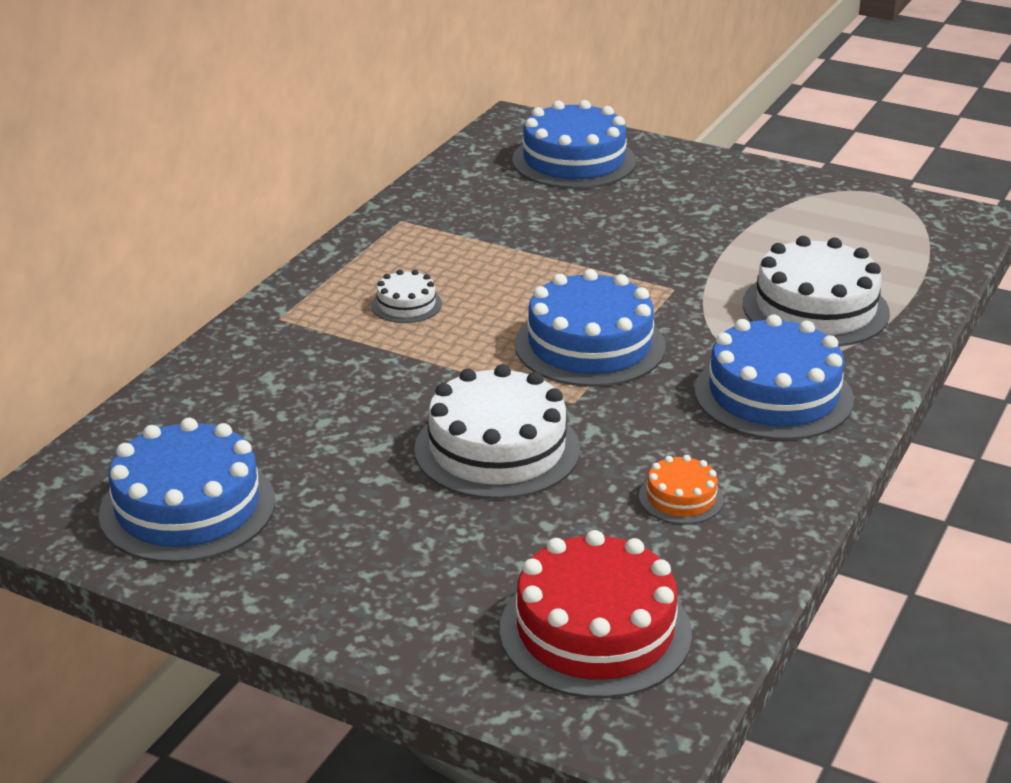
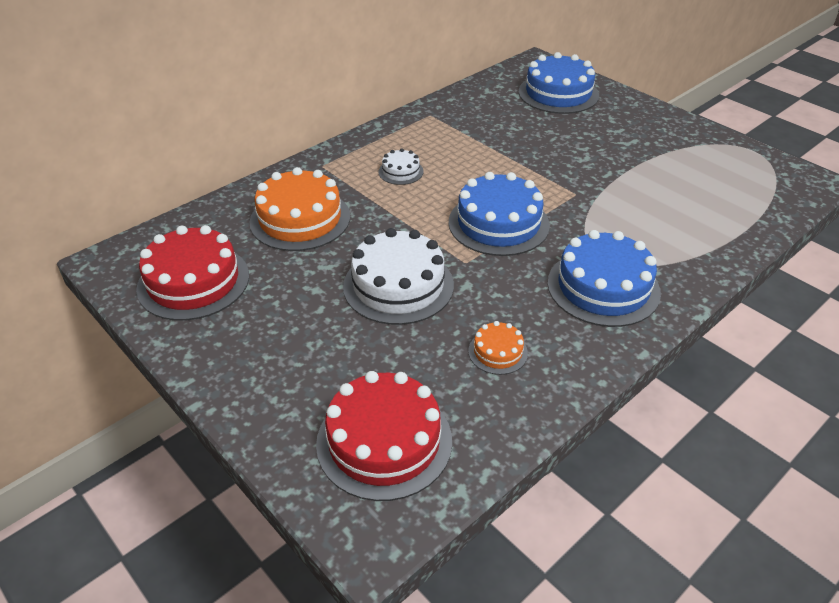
camera: 20 degrees right, 10 degrees up
blue cake [99,418,275,563] -> red cake [136,225,249,321]
white cake [743,236,890,347] -> none
none -> orange cake [250,167,350,251]

